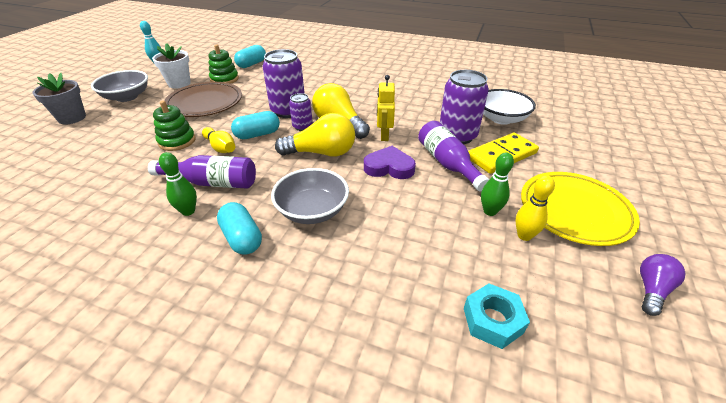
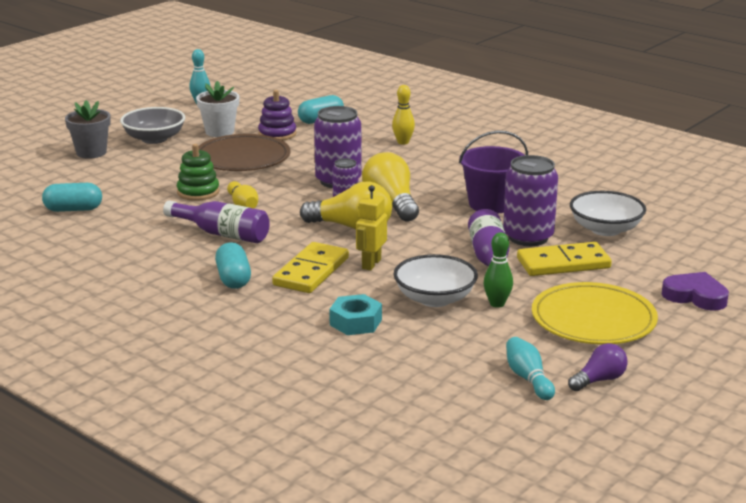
camera: 20 degrees right, 15 degrees down
green bowling pin [159,152,197,216] -> none
green stacking toy [208,45,239,84] -> purple stacking toy [258,90,296,141]
turquoise capsule [231,111,280,139] -> turquoise capsule moved to [42,183,102,212]
grey bowl [271,168,349,224] -> yellow domino [272,242,349,293]
purple heart [364,146,416,179] -> purple heart moved to [662,272,729,311]
yellow robot [377,75,395,141] -> yellow robot moved to [356,185,387,271]
turquoise nut [464,283,530,349] -> turquoise nut moved to [329,294,382,335]
yellow bowling pin [515,175,555,241] -> yellow bowling pin moved to [392,85,415,145]
none -> white bowl [394,254,478,307]
none -> purple bucket [459,131,528,214]
none -> turquoise bowling pin [506,337,555,400]

